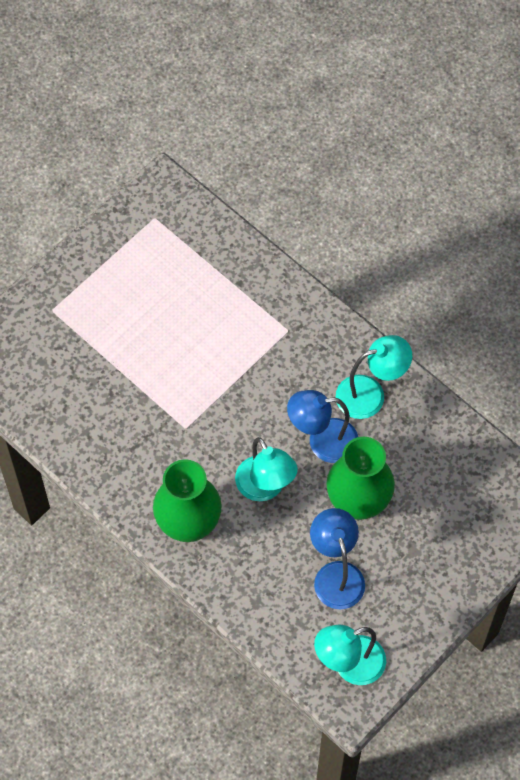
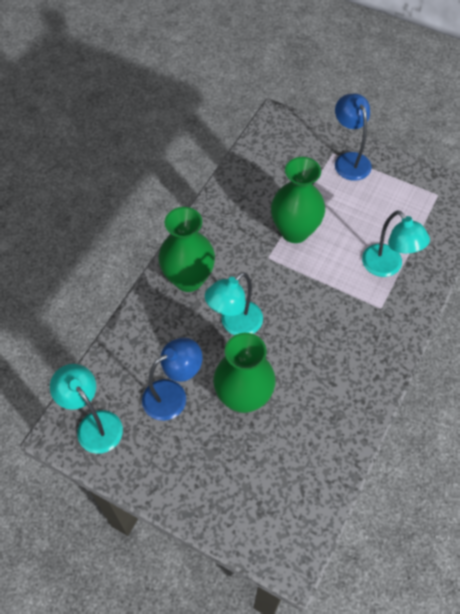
camera: 75 degrees right, 5 degrees down
blue lamp [287,390,358,463] -> blue lamp moved to [335,94,372,181]
turquoise lamp [336,335,412,419] -> turquoise lamp moved to [362,211,430,277]
none -> green vase [271,157,325,243]

